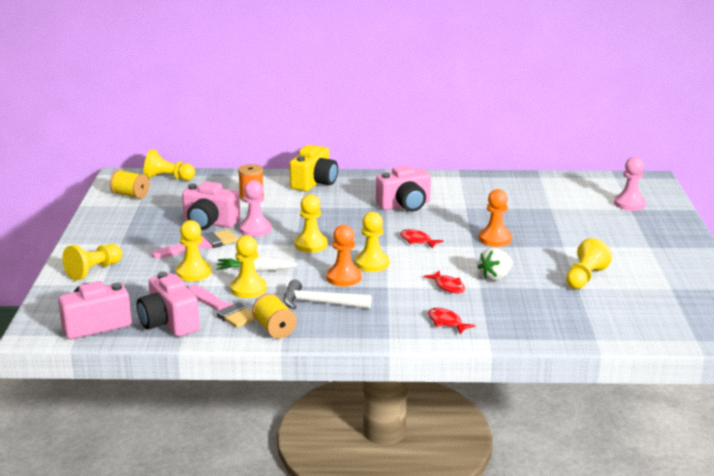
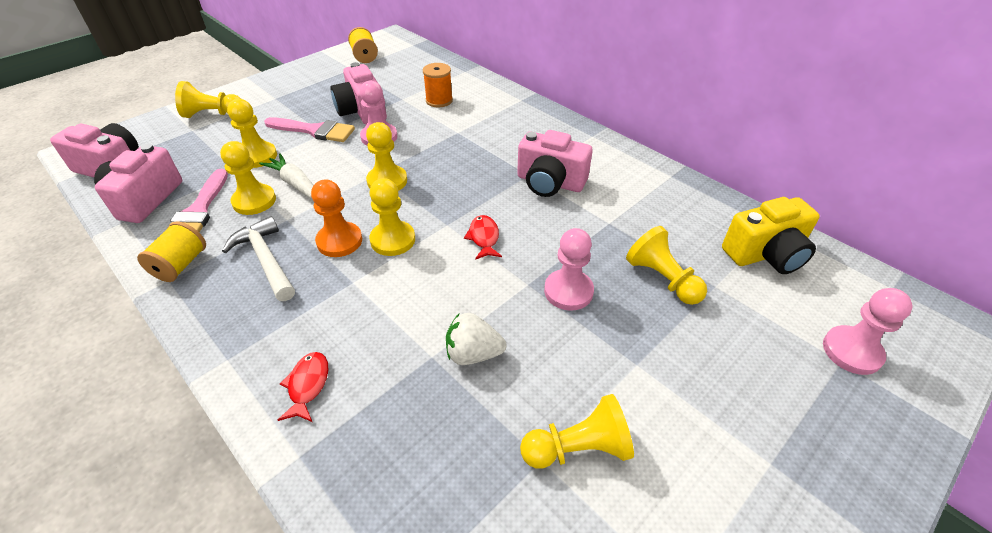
camera: 45 degrees right, 20 degrees up
yellow pawn [143,149,195,181] -> yellow pawn moved to [626,226,707,305]
yellow camera [289,145,338,192] -> yellow camera moved to [722,197,820,274]
red fish [424,271,465,293] -> none
orange pawn [479,189,512,247] -> pink pawn [544,228,594,311]

